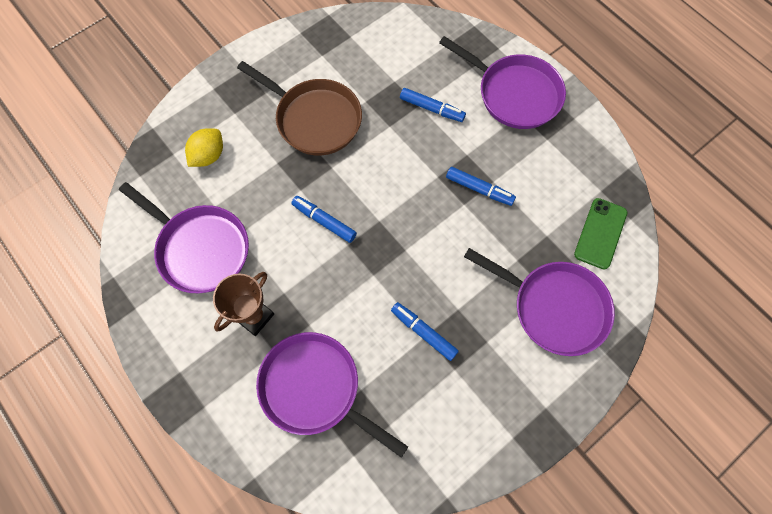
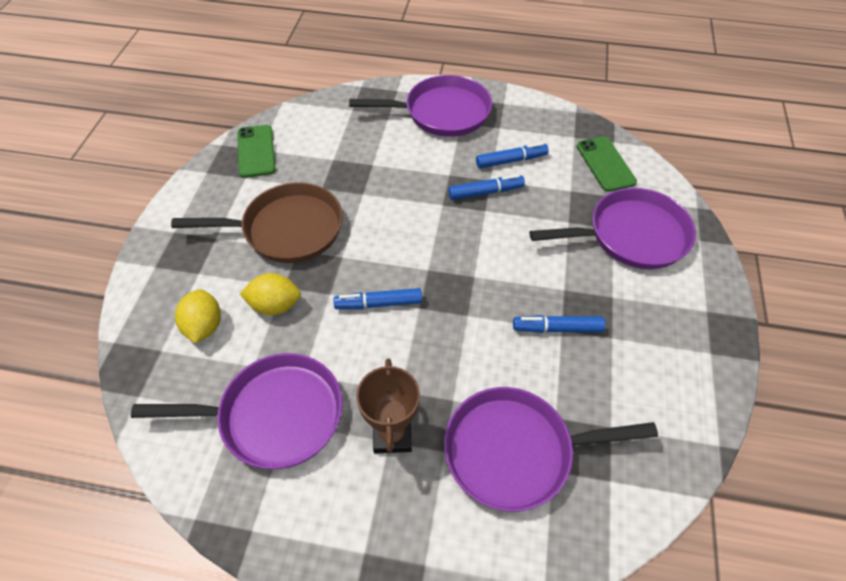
camera: 40 degrees left, 15 degrees down
blue marker [400,88,466,122] -> blue marker moved to [476,143,549,168]
none -> green phone [237,125,276,178]
none -> yellow lemon [240,273,301,315]

